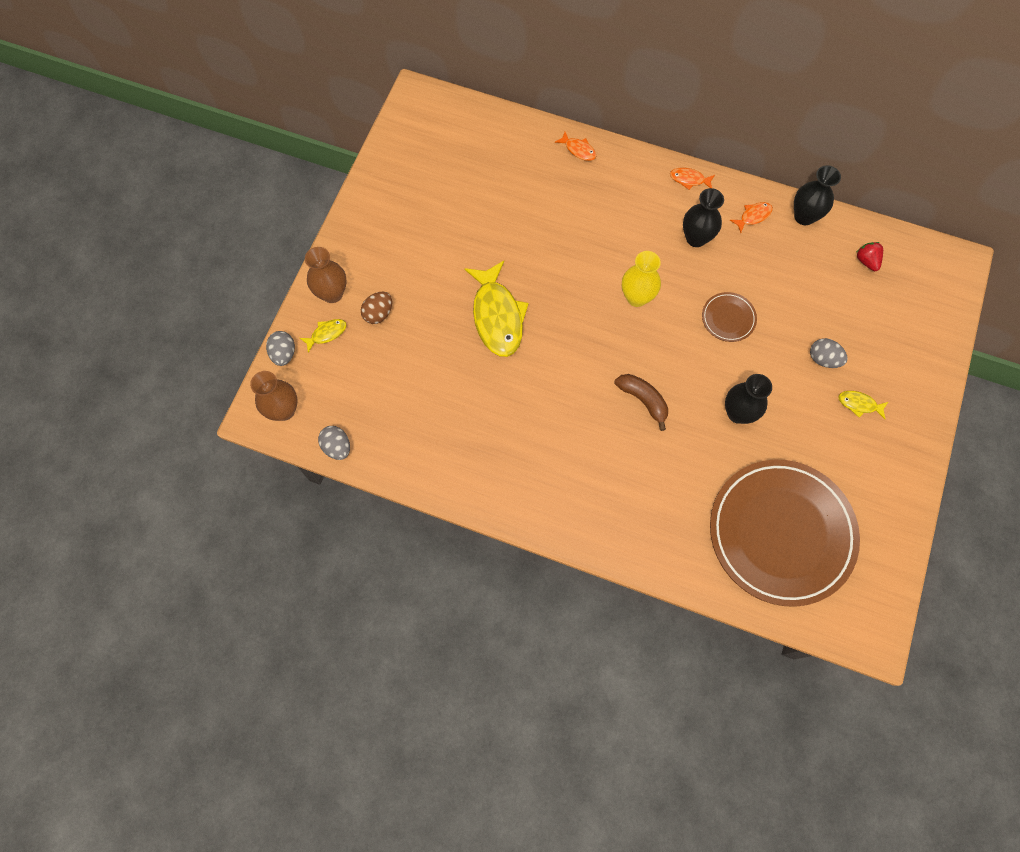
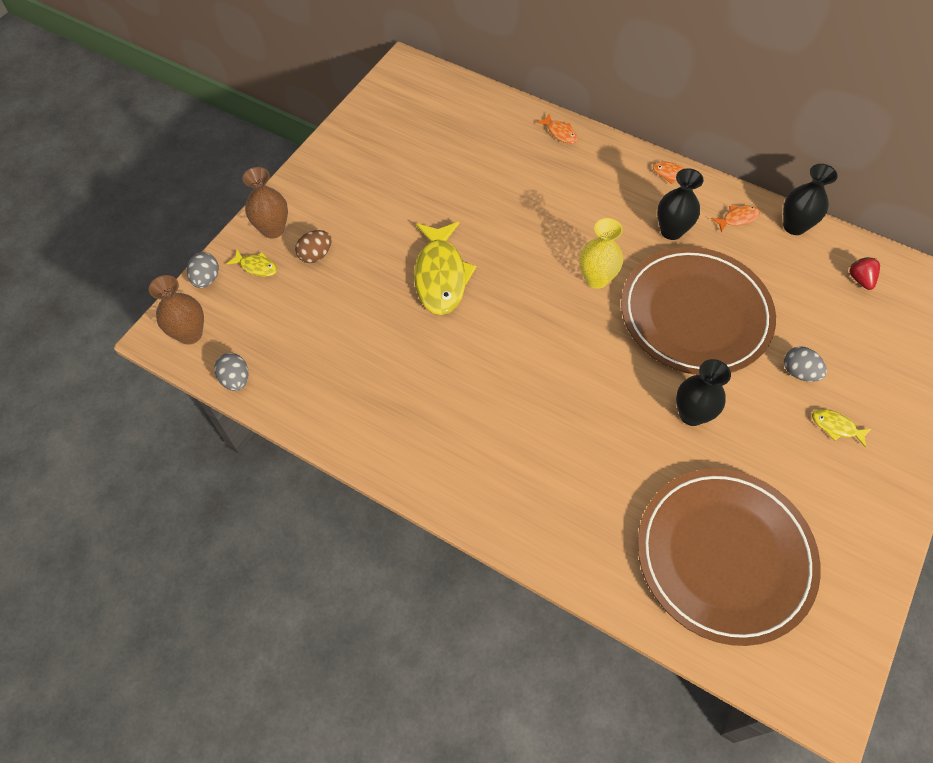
camera: 10 degrees right, 10 degrees down
yellow fish [300,319,346,353] -> yellow fish turned 45 degrees clockwise [227,250,277,277]
brown banana [615,374,668,431] -> none
brown plate [702,292,757,342] -> brown plate [621,247,776,375], size x2.47

